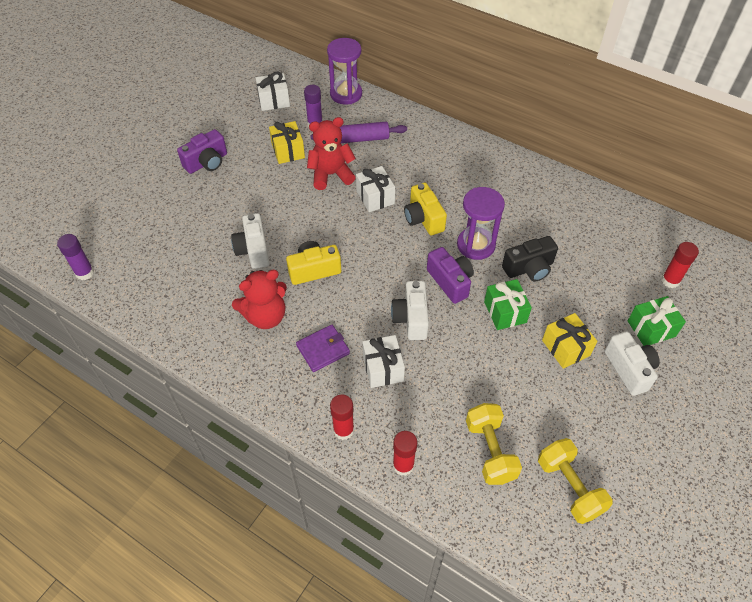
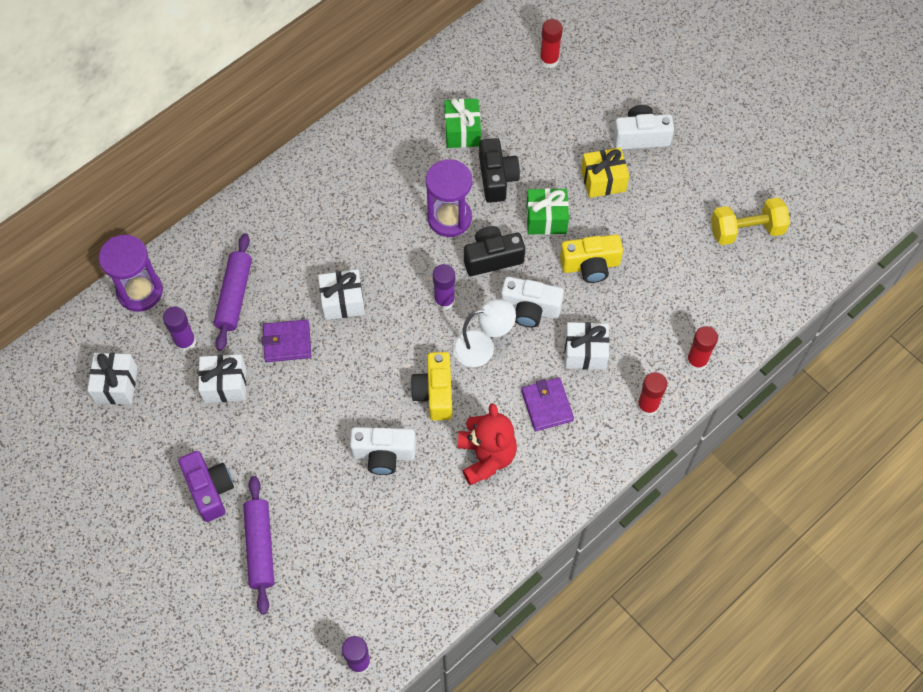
camera: 75 degrees left, 10 degrees up
yellow gift [269,121,305,164] -> white gift [198,355,246,403]
red teddy bear [307,117,356,190] -> purple wallet [262,319,311,362]
yellow camera [404,183,447,236] -> yellow camera moved to [560,234,623,283]
purple camera [427,247,474,304] -> black camera [464,226,525,276]
yellow dumbbell [466,403,522,485] -> none
green gift [628,296,686,346] -> green gift moved to [444,98,481,148]
none -> purple rolling pin [243,476,274,615]
none -> purple glue stick [433,264,455,310]
none -> white lamp [453,299,516,367]

